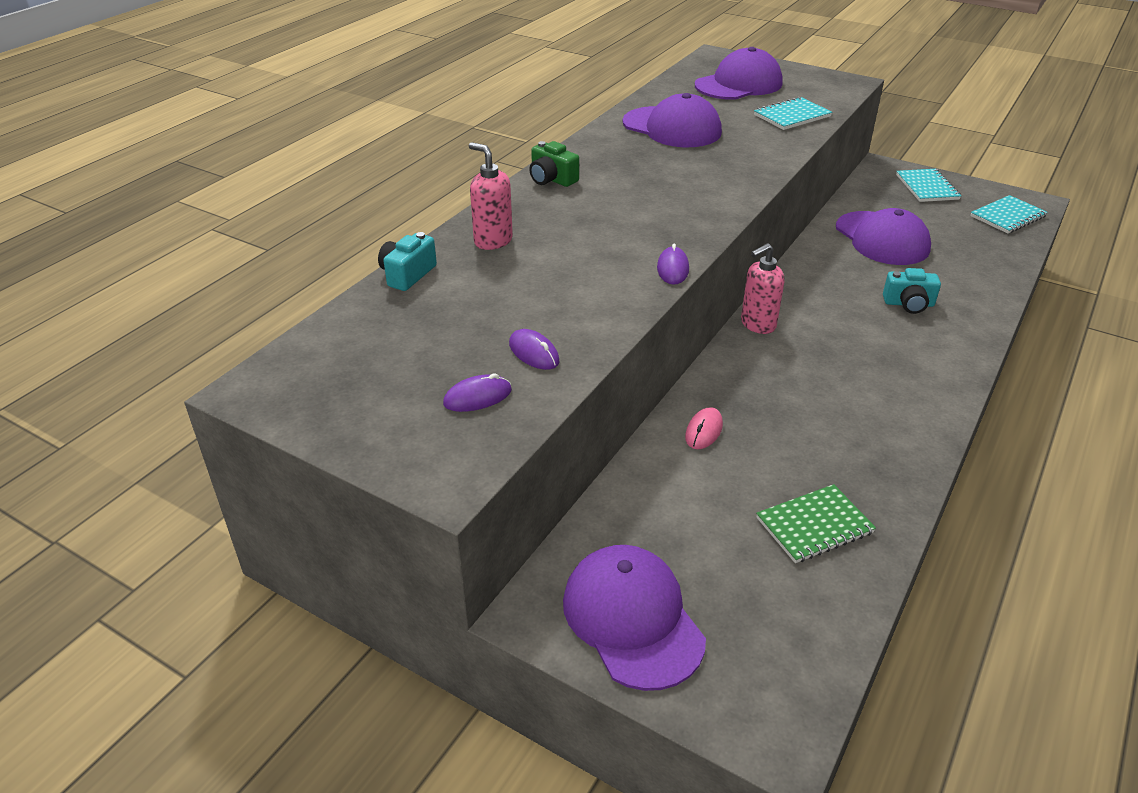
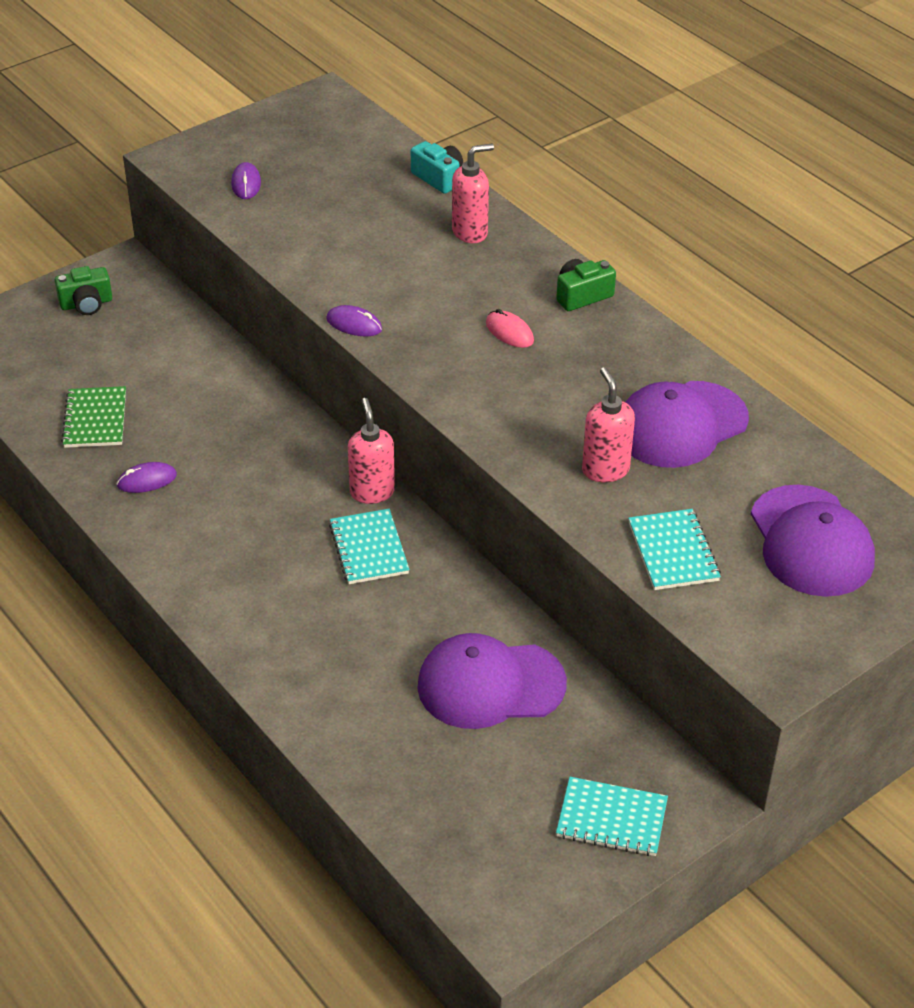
camera: 110 degrees right, 5 degrees up
purple mouse [509,329,560,370] -> purple mouse moved to [116,462,177,493]
purple cap [563,545,706,691] -> green camera [55,266,112,315]
pink mouse [685,407,723,449] -> pink mouse moved to [486,309,534,348]
turquoise camera [883,268,941,314] -> none
turquoise notebook [971,195,1048,234] -> turquoise notebook moved to [329,509,409,584]
none -> pink soap dispenser [582,367,635,482]

